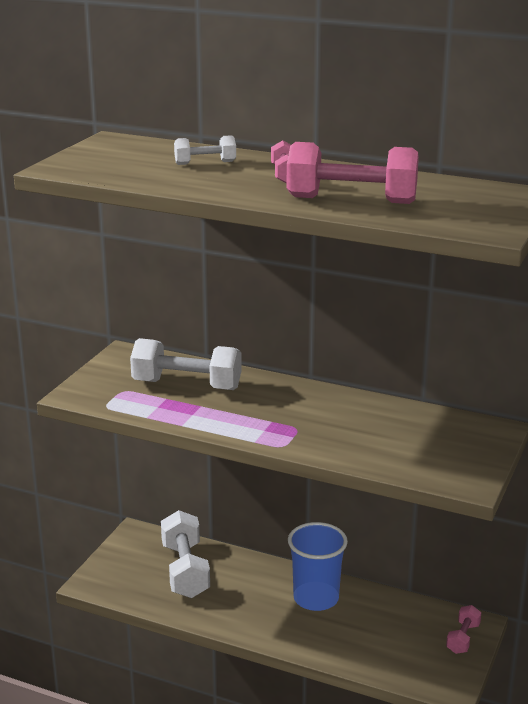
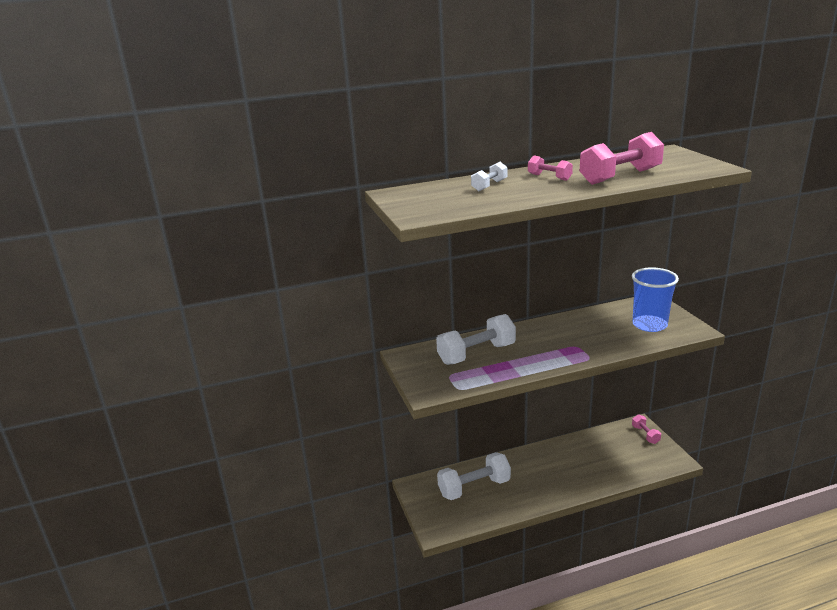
camera: 40 degrees left, 0 degrees up
white dumbbell [161,510,210,598] -> white dumbbell turned 60 degrees counterclockwise [437,452,511,500]
blue cup [288,522,348,611] -> blue cup moved to [632,267,679,332]

